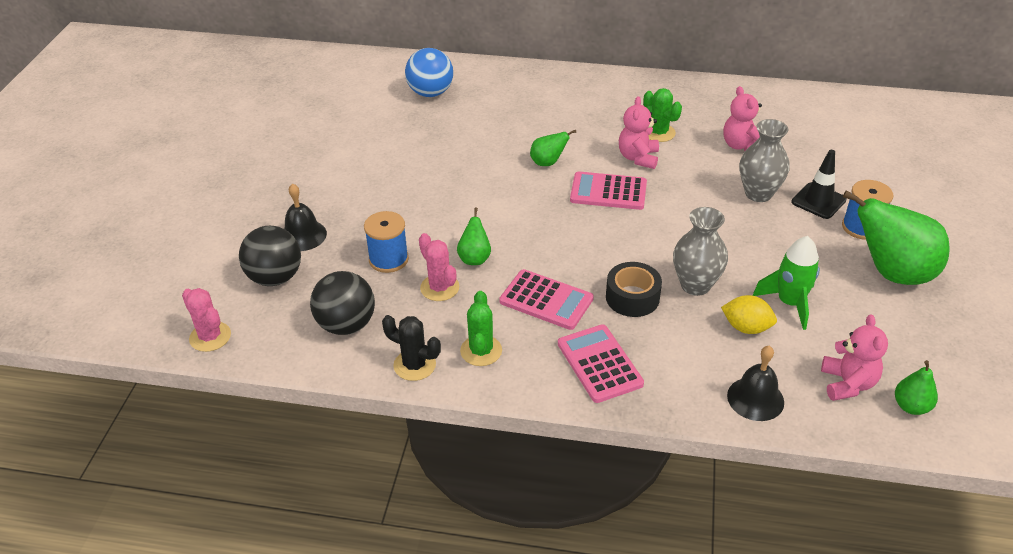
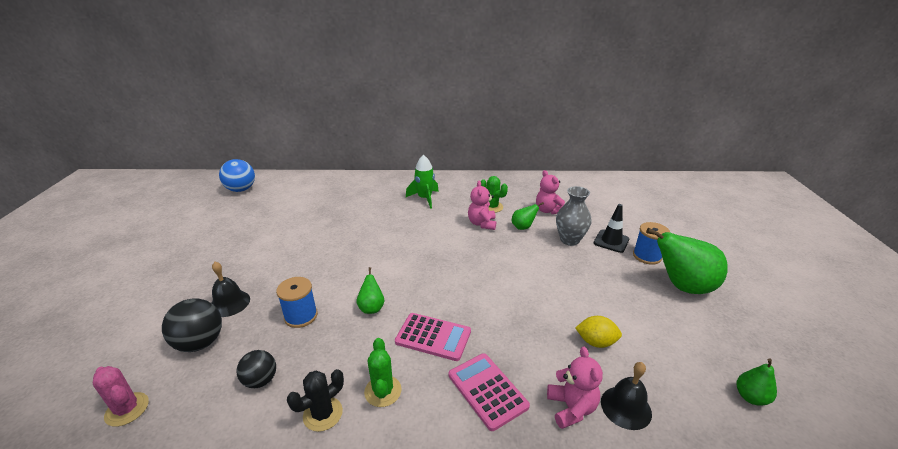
camera: 10 degrees left, 10 degrees down
black ball [310,271,375,335] -> black ball [237,350,276,388], size x0.65
black cactus [382,315,441,381] -> black cactus turned 60 degrees counterclockwise [287,369,344,432]
blue ball [405,48,453,97] -> blue ball moved to [219,159,255,192]
pink cactus [419,233,459,301] -> none
green pear [530,130,576,166] -> green pear moved to [512,202,544,230]
pink calculator [570,171,647,210] -> none
black tape [606,262,662,317] -> none
grey vase [673,207,728,296] -> none
green rocket [753,236,820,330] -> green rocket moved to [406,155,439,209]
pink teddy bear [821,315,888,401] -> pink teddy bear moved to [547,347,603,429]

